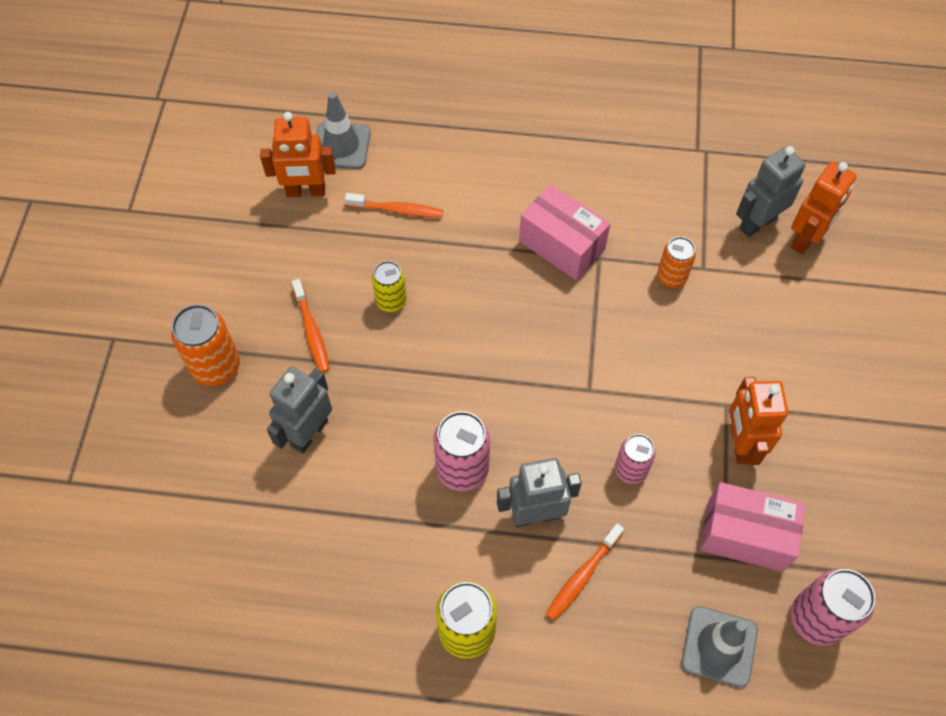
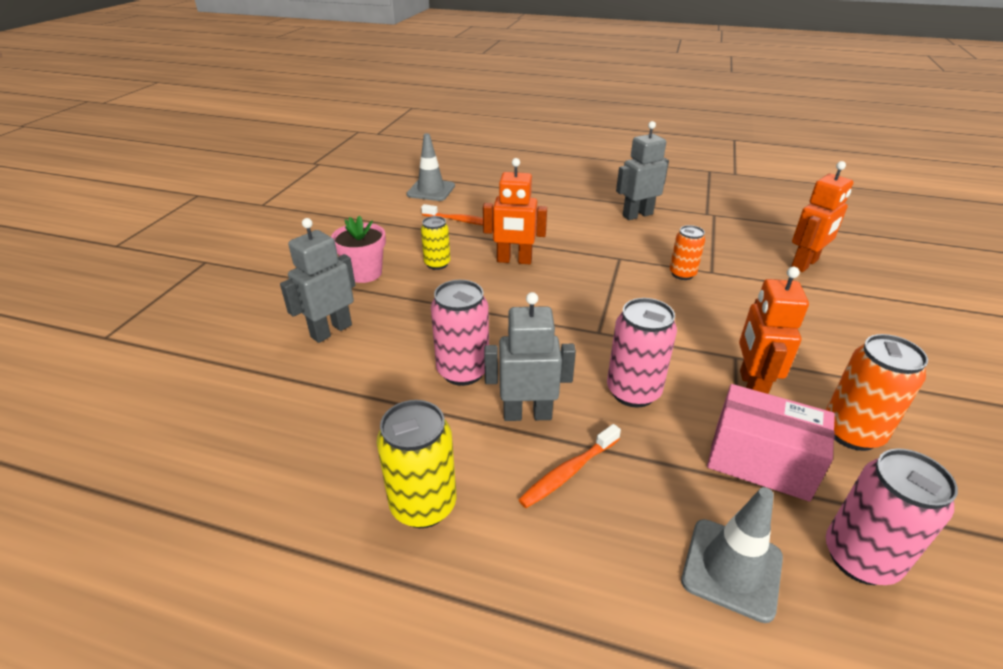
camera: 10 degrees right, 25 degrees down
orange can [171,304,240,386] -> orange can moved to [826,334,928,451]
orange robot [260,112,336,197] -> orange robot moved to [483,158,547,264]
orange toothbrush [292,279,330,373] -> pink flower pot [331,216,386,283]
pink box [519,184,611,280] -> none
pink can [615,434,656,484] -> pink can [607,298,677,408], size x1.57
grey robot [736,146,806,237] -> grey robot moved to [616,121,669,220]

